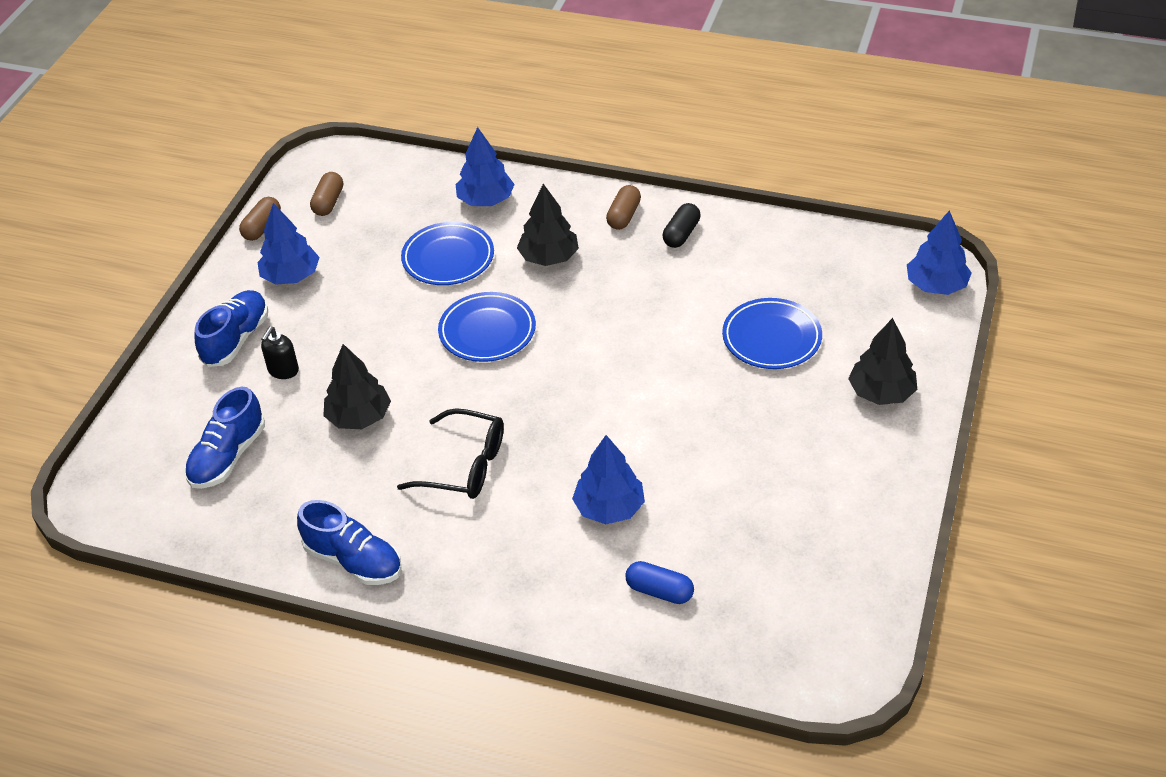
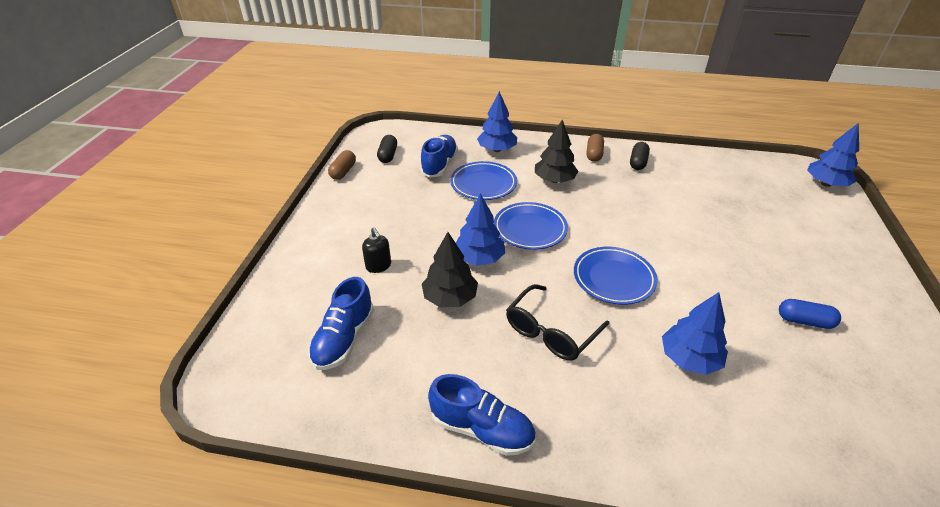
camera: 10 degrees left, 5 degrees down
blue shoe [195,290,268,367] -> blue shoe moved to [420,135,458,178]
blue tree [257,203,320,285] -> blue tree moved to [456,193,505,266]
black soap dispenser [261,327,299,379] -> black soap dispenser turned 45 degrees counterclockwise [362,227,391,273]
brown capsule [310,172,343,216] -> black capsule [377,135,397,163]
black glasses [397,408,504,499] -> black glasses turned 120 degrees clockwise [506,284,610,360]
blue capsule [625,561,694,604] -> blue capsule moved to [779,299,841,329]
blue plate [722,298,822,369] -> blue plate moved to [574,247,658,305]
black tree [848,318,917,405] -> none

